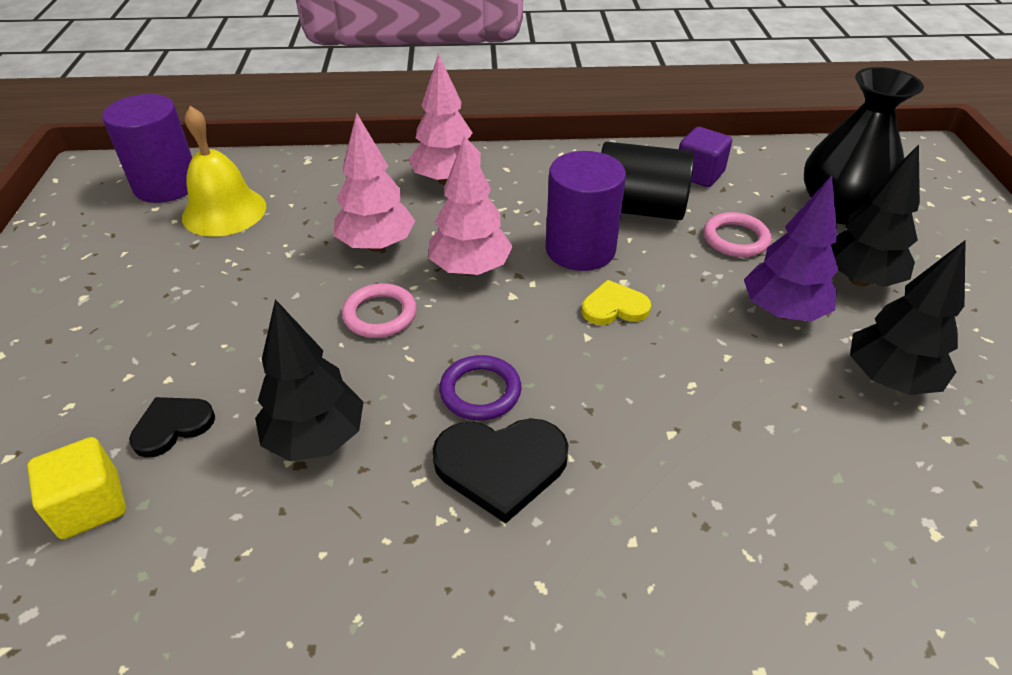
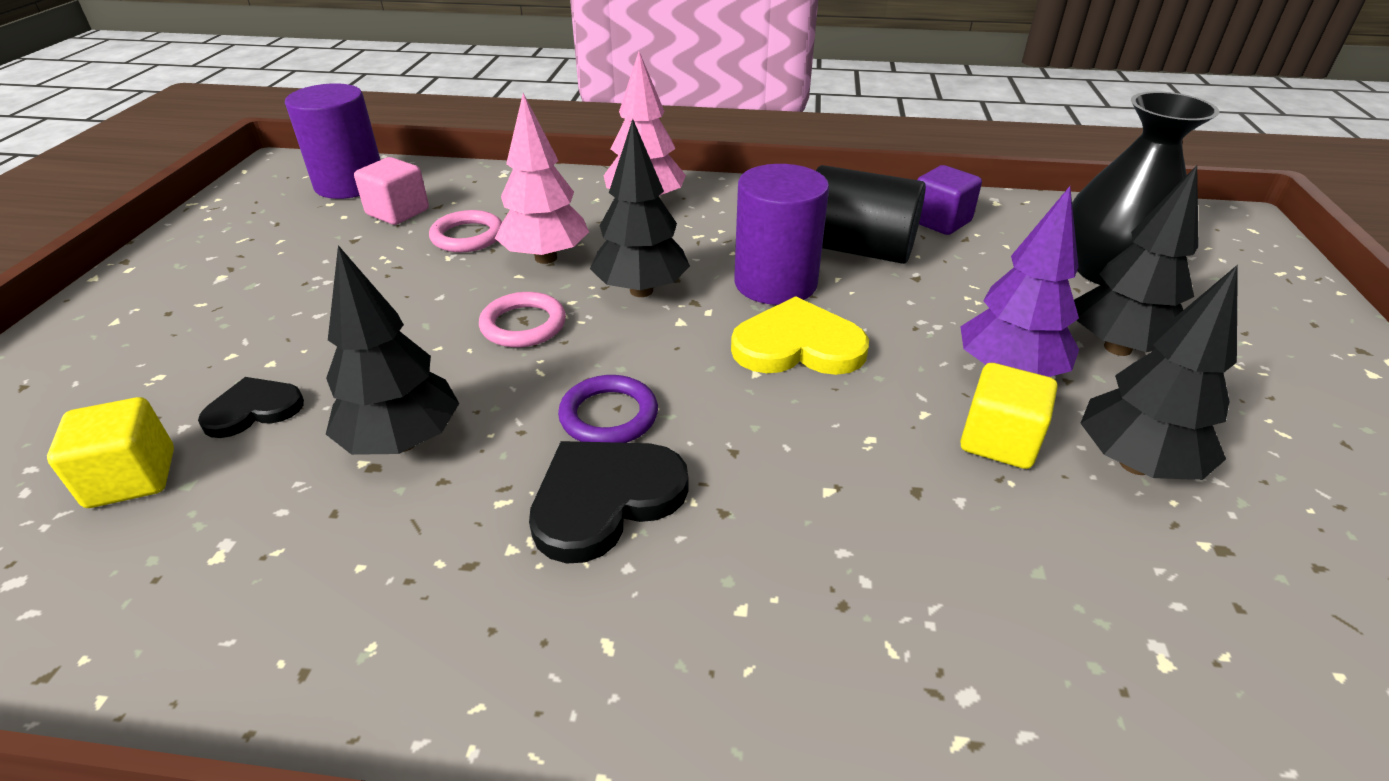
camera: 10 degrees right, 5 degrees down
yellow bell [182,106,266,237] -> pink cube [354,157,429,225]
pink tree [429,135,513,276] -> black tree [590,119,690,297]
black heart [432,418,569,523] -> black heart turned 135 degrees clockwise [529,441,689,563]
yellow heart [582,280,651,325] -> yellow heart [731,296,869,375], size x1.60
pink ring [703,212,771,257] -> pink ring moved to [429,210,502,252]
none -> yellow cube [960,363,1057,469]

